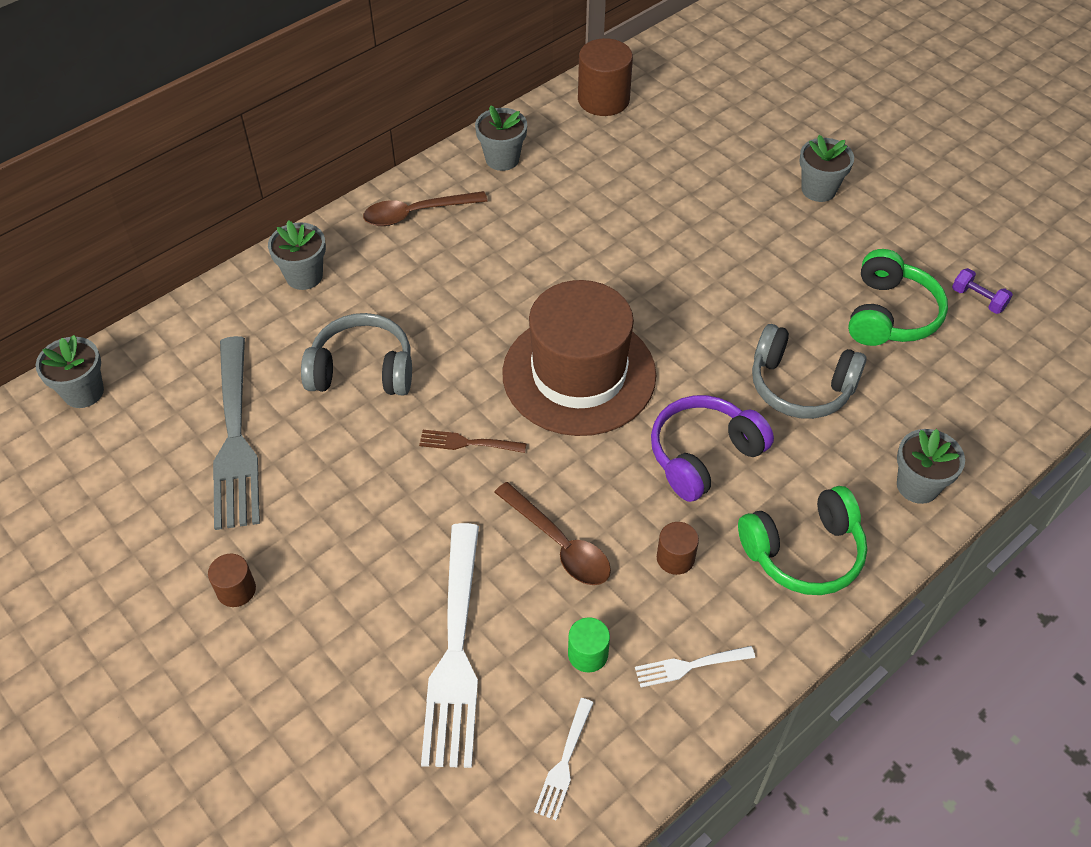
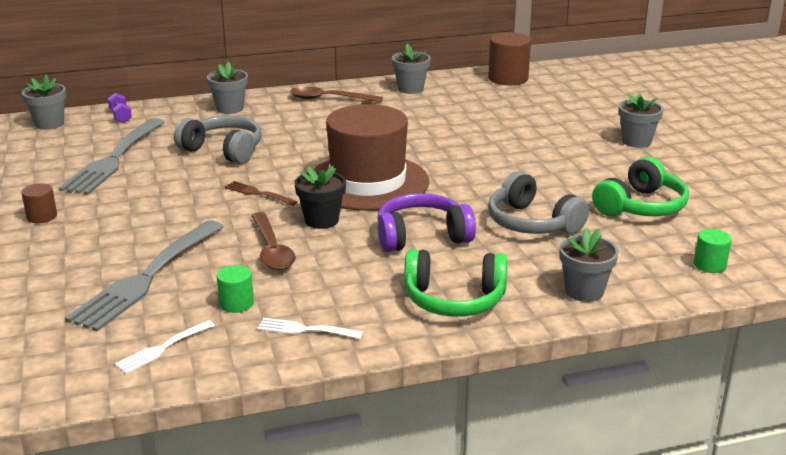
camera: 25 degrees right, 25 degrees down
white fork [421,523,479,768] -> grey fork [65,220,224,332]
brown cylinder [657,522,699,575] -> none
purple dumbbell [952,268,1013,314] -> purple dumbbell moved to [108,93,132,123]
none -> black flower pot [295,166,346,229]
none -> green cylinder [694,229,732,273]

